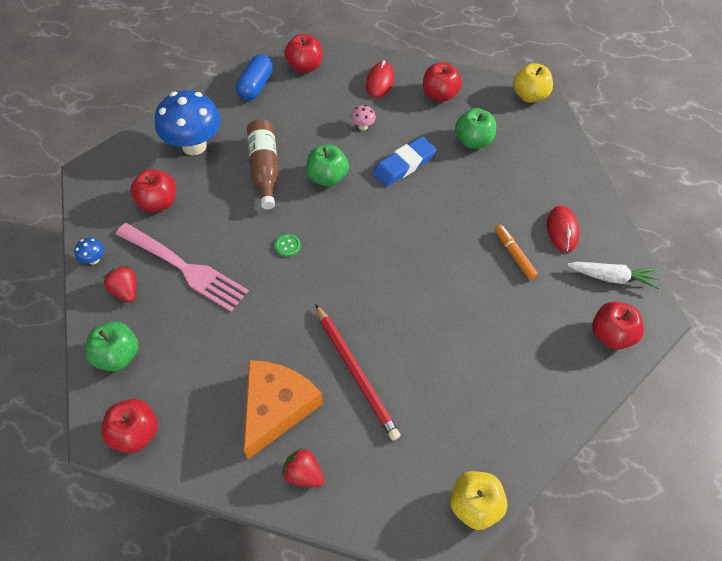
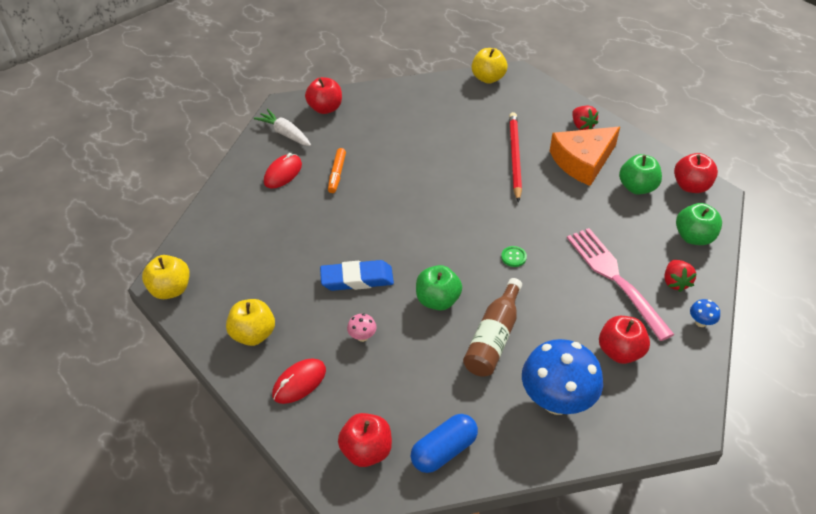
camera: 145 degrees left, 10 degrees down
red apple [423,62,462,102] -> yellow apple [226,299,275,346]
green apple [455,108,496,149] -> green apple moved to [619,154,662,194]

